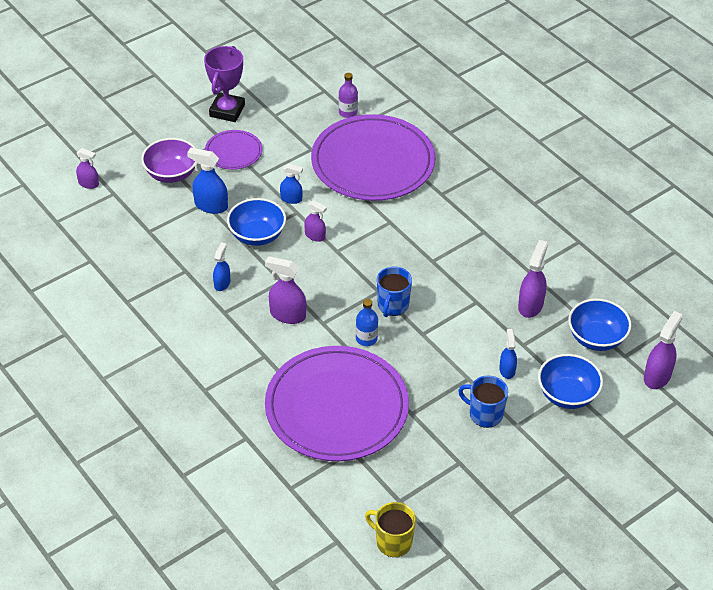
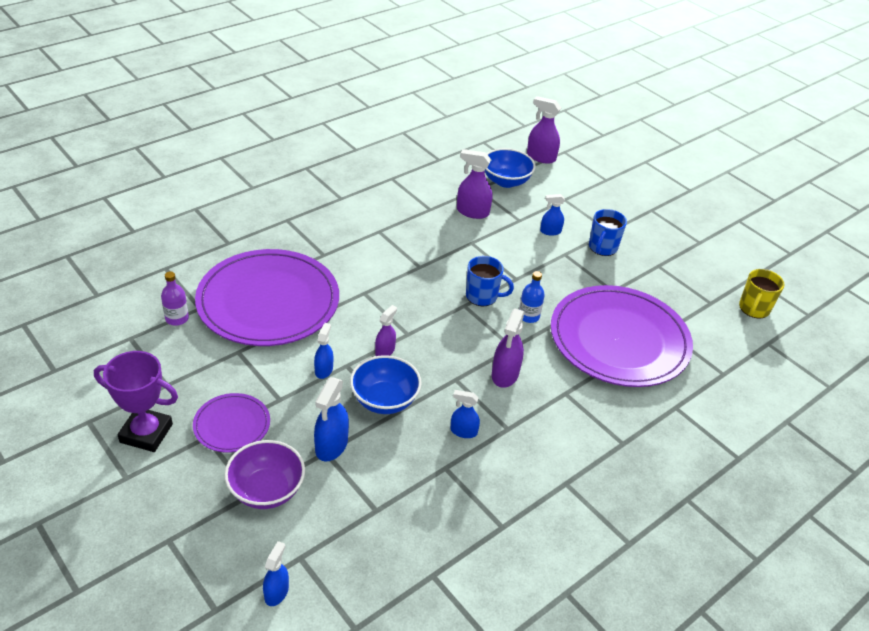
camera: 95 degrees left, 5 degrees down
purple spray bottle [76,148,99,189] -> blue spray bottle [263,541,289,606]
blue bowl [538,354,603,409] -> none

